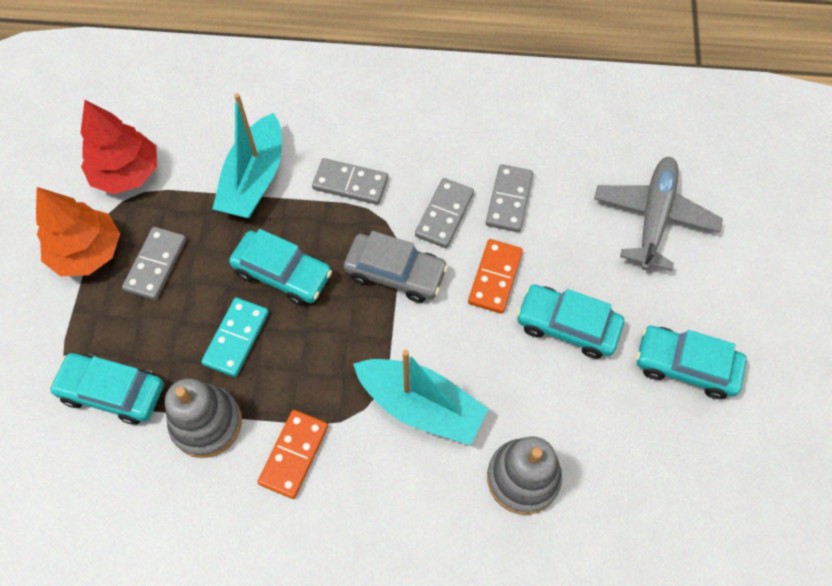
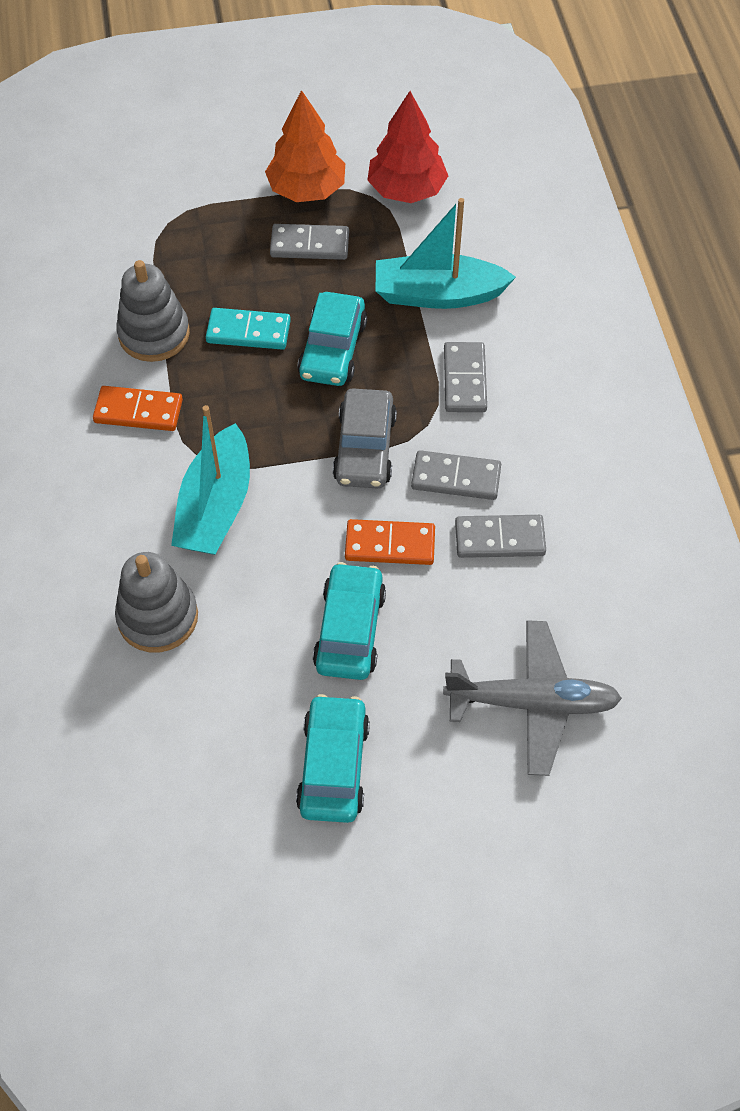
camera: 75 degrees right, 5 degrees down
turquoise car [49,353,164,425] -> none

